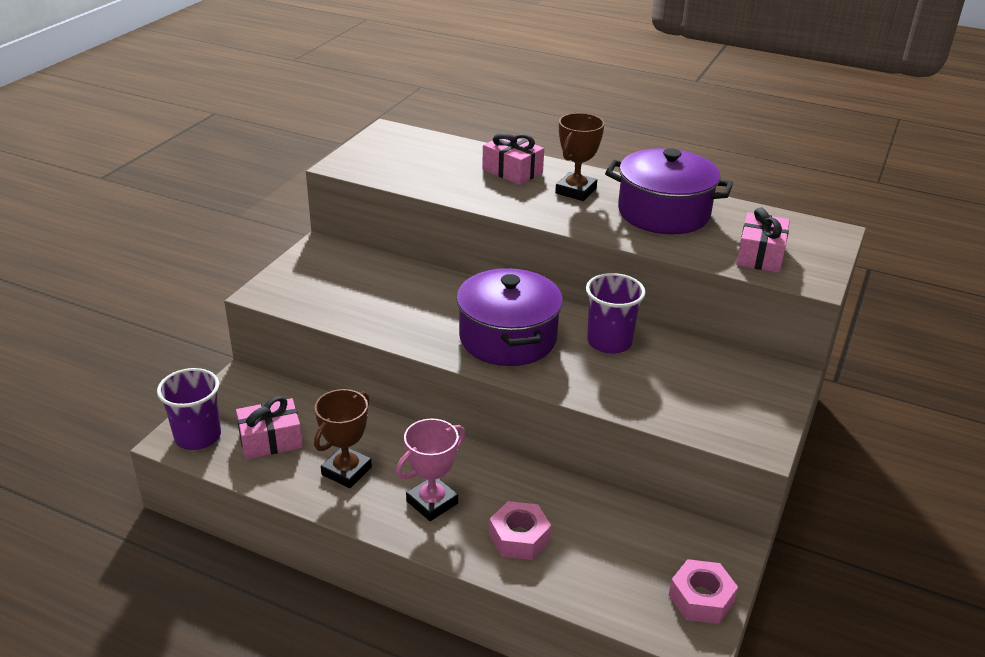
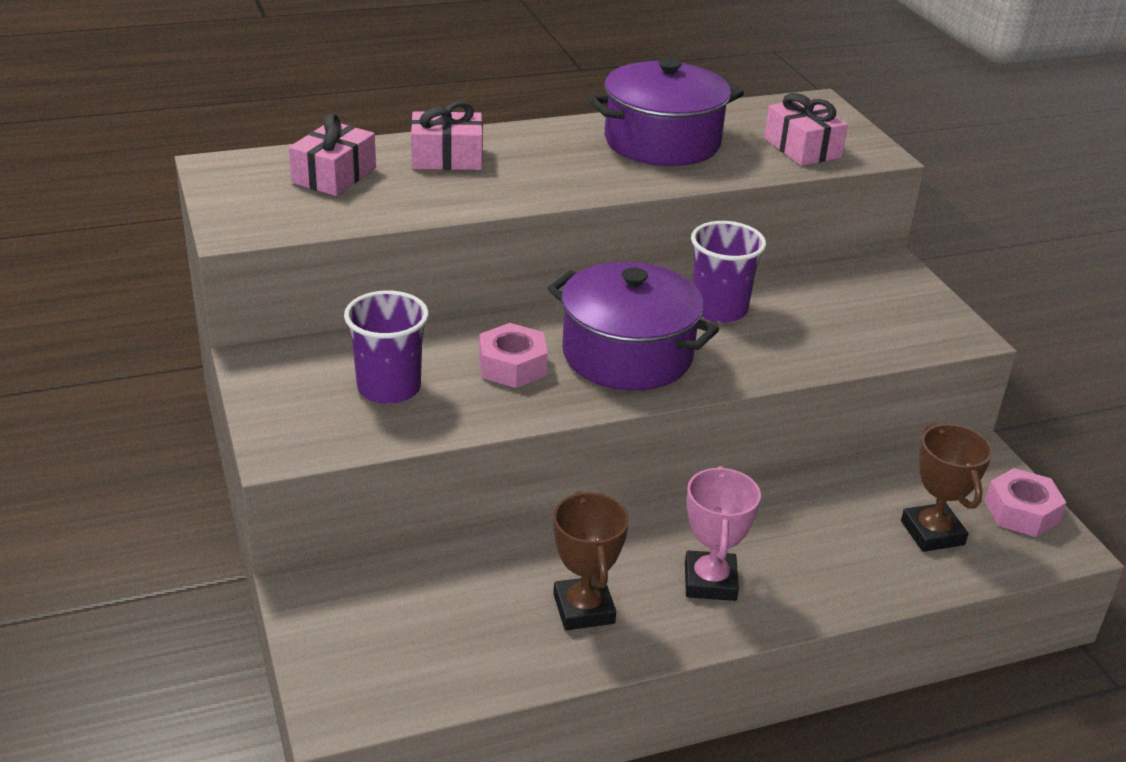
camera: 45 degrees left, 0 degrees up
purple cup [157,368,221,450] -> purple cup moved to [344,291,429,404]
pink gift [236,396,303,459] -> pink gift moved to [289,113,376,196]
pink nut [489,501,551,560] -> pink nut moved to [479,323,548,388]
brown trophy [555,113,605,201] -> brown trophy moved to [901,423,993,552]

